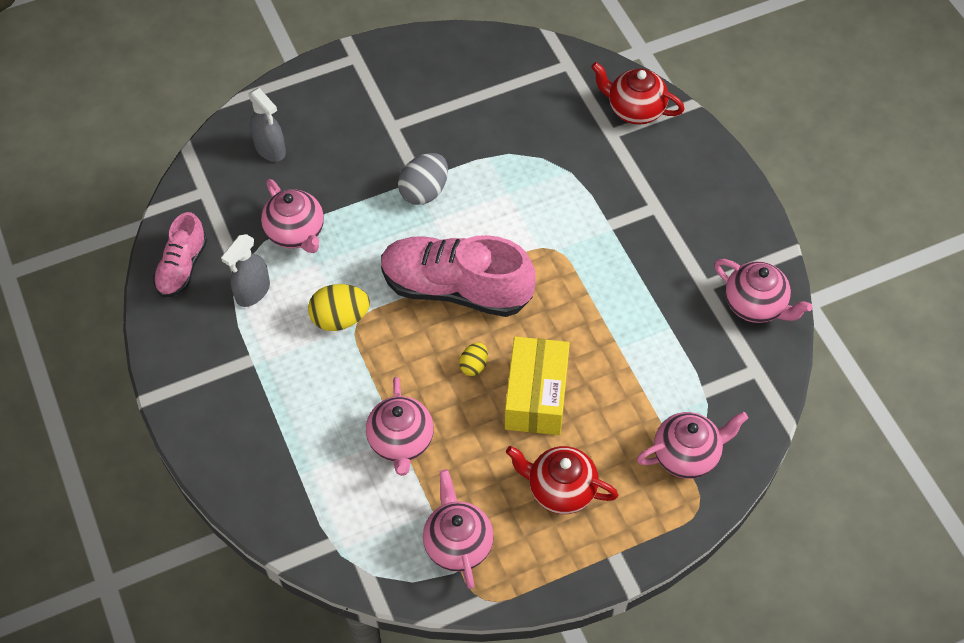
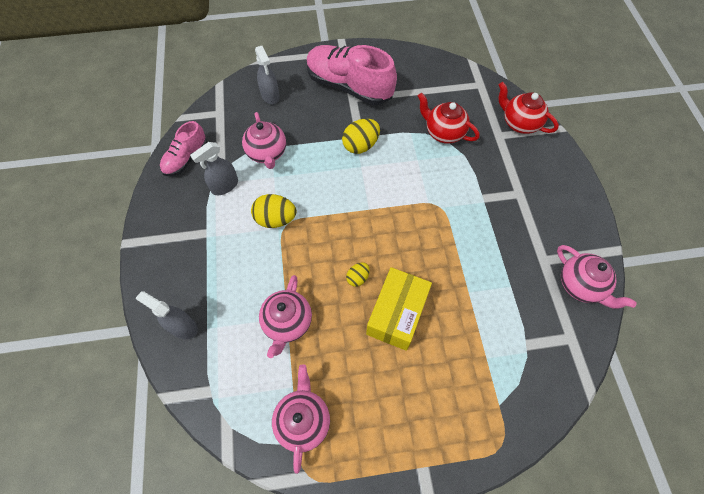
camera: 15 degrees right, 5 degrees up
pink shoe [381,235,536,317] -> pink shoe moved to [306,45,397,105]
grey egg [398,153,448,205] -> yellow egg [342,119,380,154]
red teapot [506,446,618,514] -> red teapot moved to [418,93,479,144]
pink teapot [637,412,748,479] -> none
none -> grey spray bottle [135,291,198,339]

